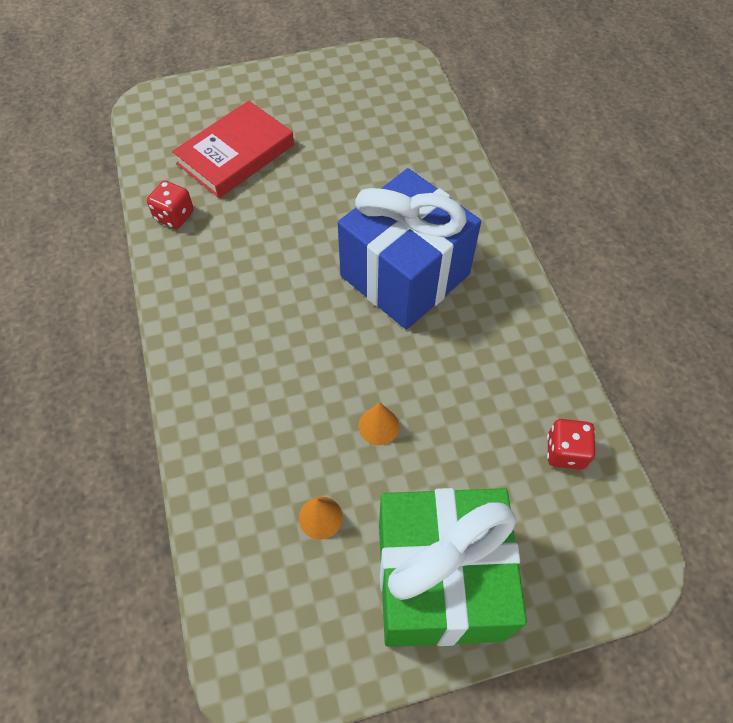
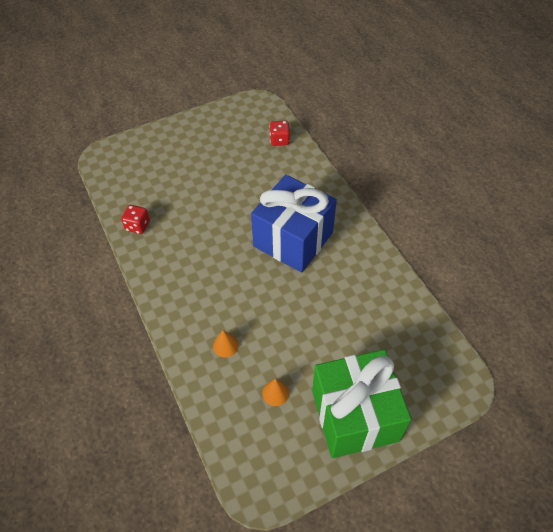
camera: 10 degrees left, 5 degrees down
red book [172,100,294,198] -> none
orange cone [358,402,399,445] -> orange cone moved to [213,330,239,358]
red dice [547,419,595,470] -> red dice moved to [270,121,290,146]

